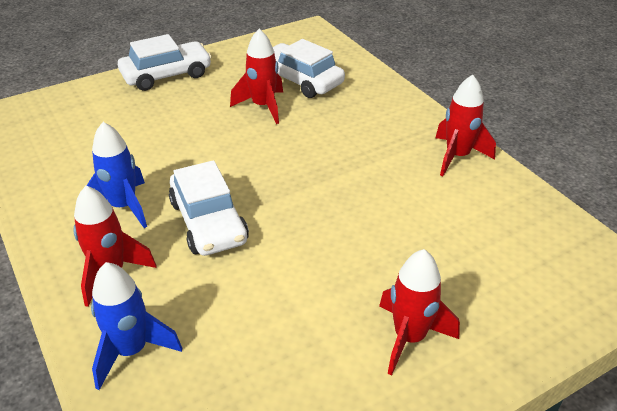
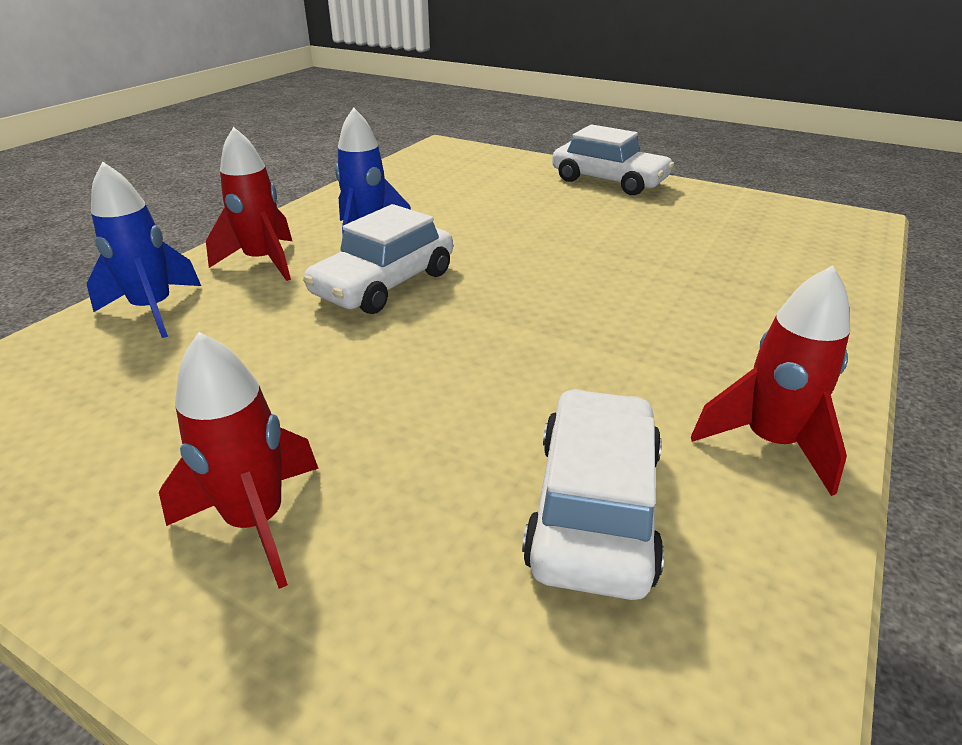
camera: 60 degrees right, 5 degrees down
red rocket [230,29,283,124] -> none
white car [273,39,345,98] -> white car moved to [522,389,664,600]

